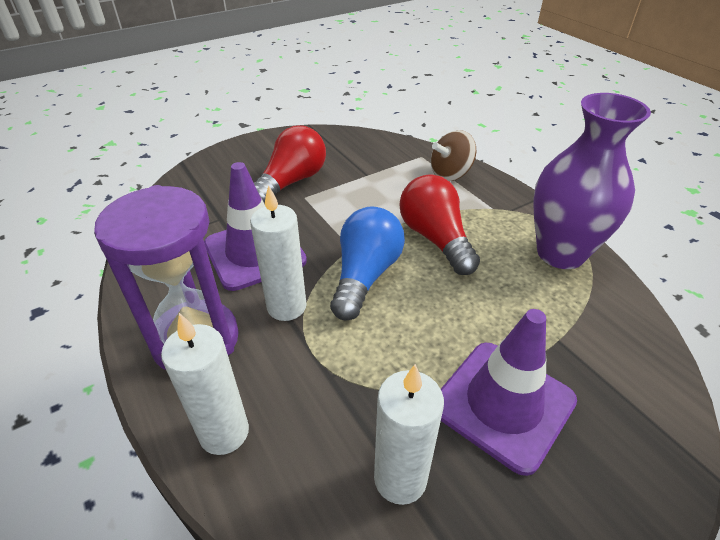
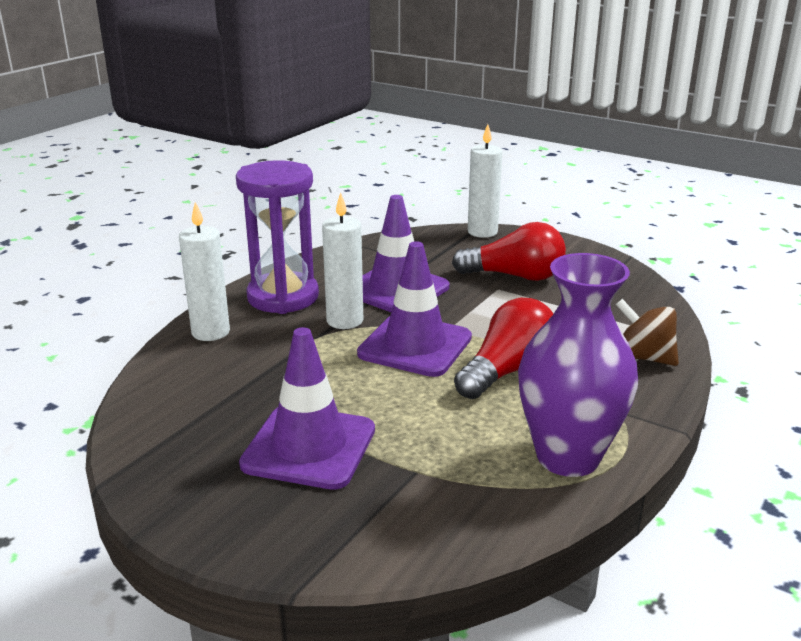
camera: 65 degrees right, 15 degrees down
blue light bulb [330,207,405,321] -> purple traffic cone [357,241,472,377]
white candle [374,364,444,505] -> white candle moved to [468,124,503,238]

